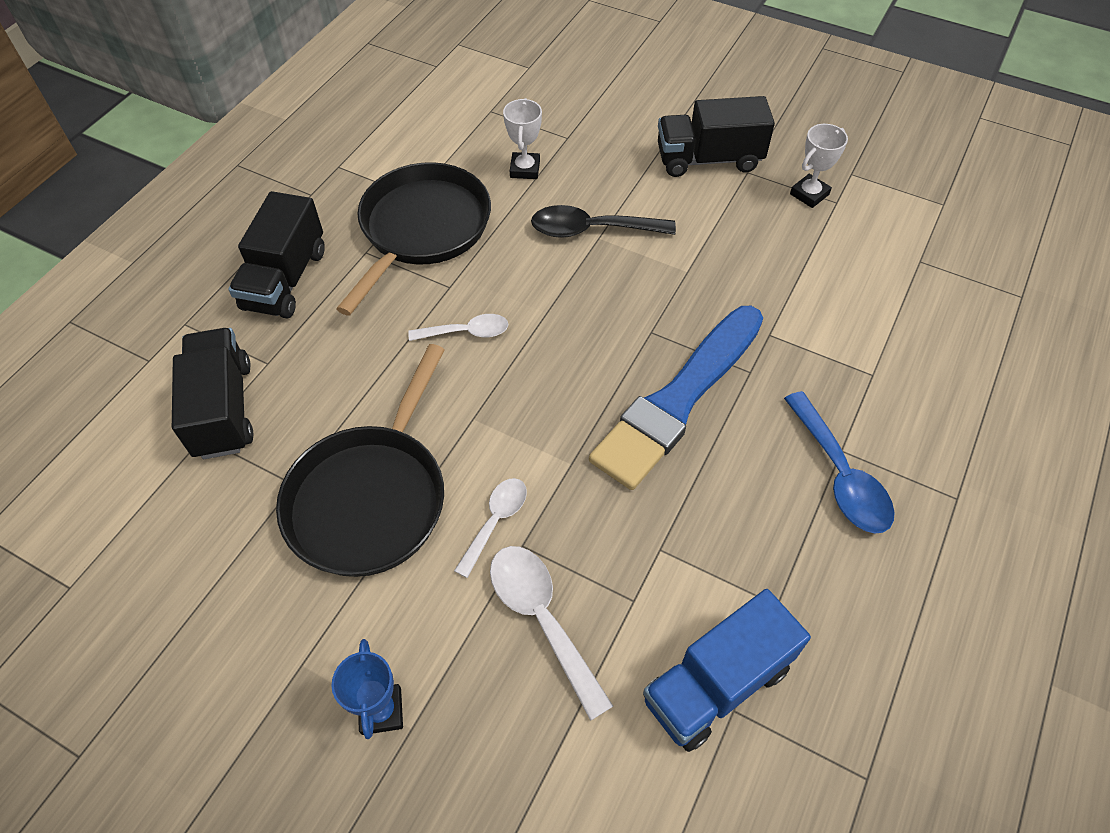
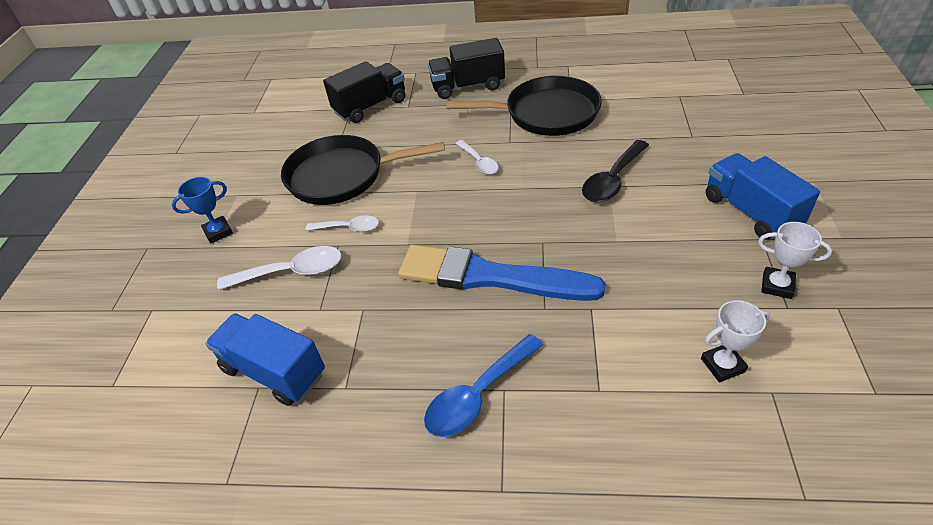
camera: 70 degrees right, 10 degrees down
white spoon [490,546,613,721] -> white spoon turned 45 degrees clockwise [217,246,342,290]
white trophy [503,98,542,179] -> white trophy moved to [701,300,770,382]
black spoon [531,205,676,238] -> black spoon turned 120 degrees counterclockwise [582,140,649,202]
black truck [658,96,775,177] -> blue truck [706,153,820,240]

